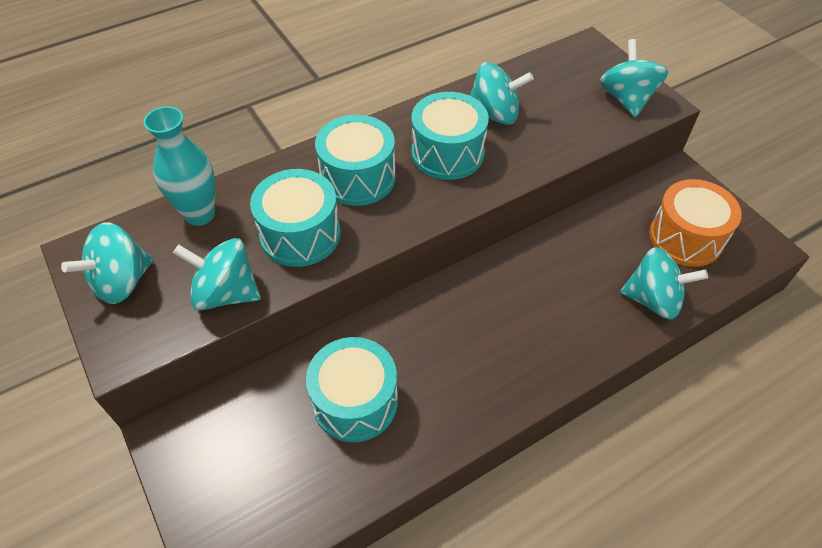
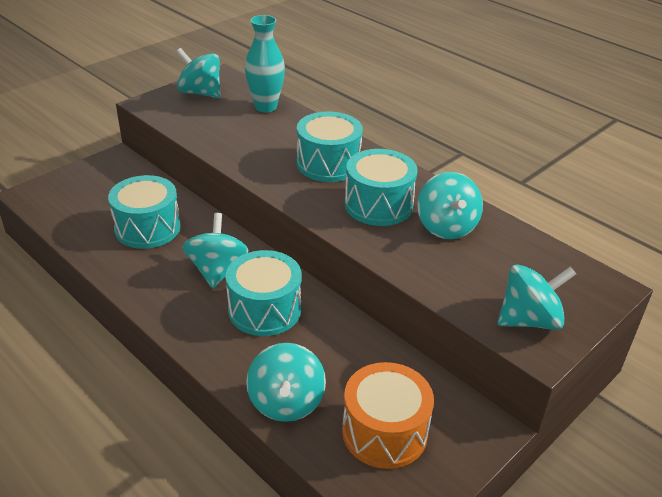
camera: 75 degrees right, 15 degrees down
turquoise spinning top [173,238,261,310] -> turquoise spinning top moved to [182,213,249,288]
turquoise drum [250,169,341,267] -> turquoise drum moved to [226,250,302,336]

